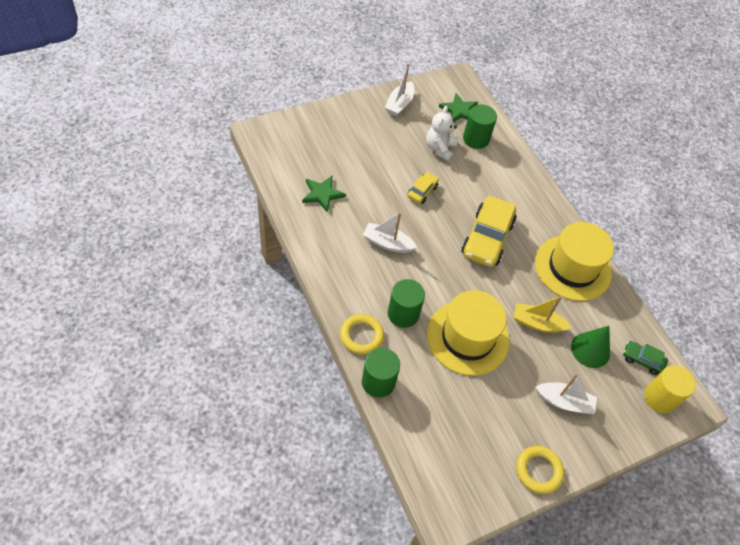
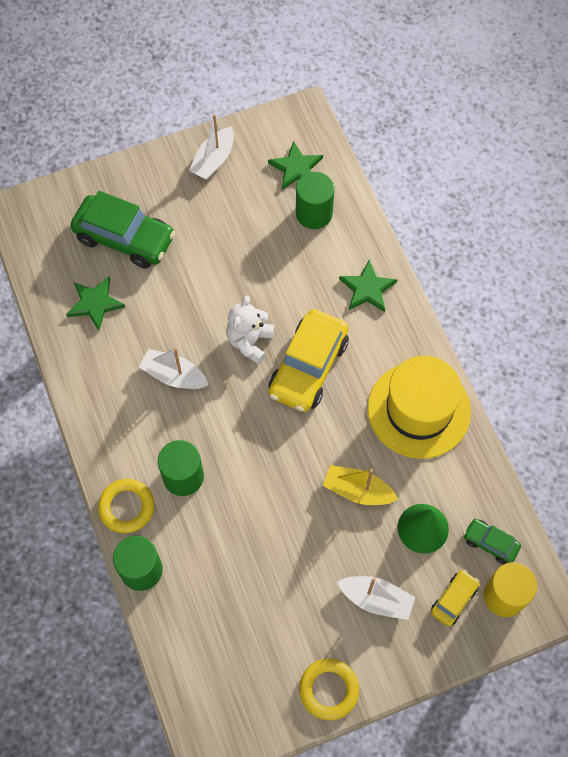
camera: 10 degrees right, 10 degrees up
yellow car [407,172,439,204] -> yellow car moved to [431,569,480,626]
white teddy bear [426,106,458,162] -> white teddy bear moved to [226,295,274,364]
yellow hat [427,290,510,376] -> none
none -> green car [70,191,175,269]
none -> green star [339,260,397,312]

